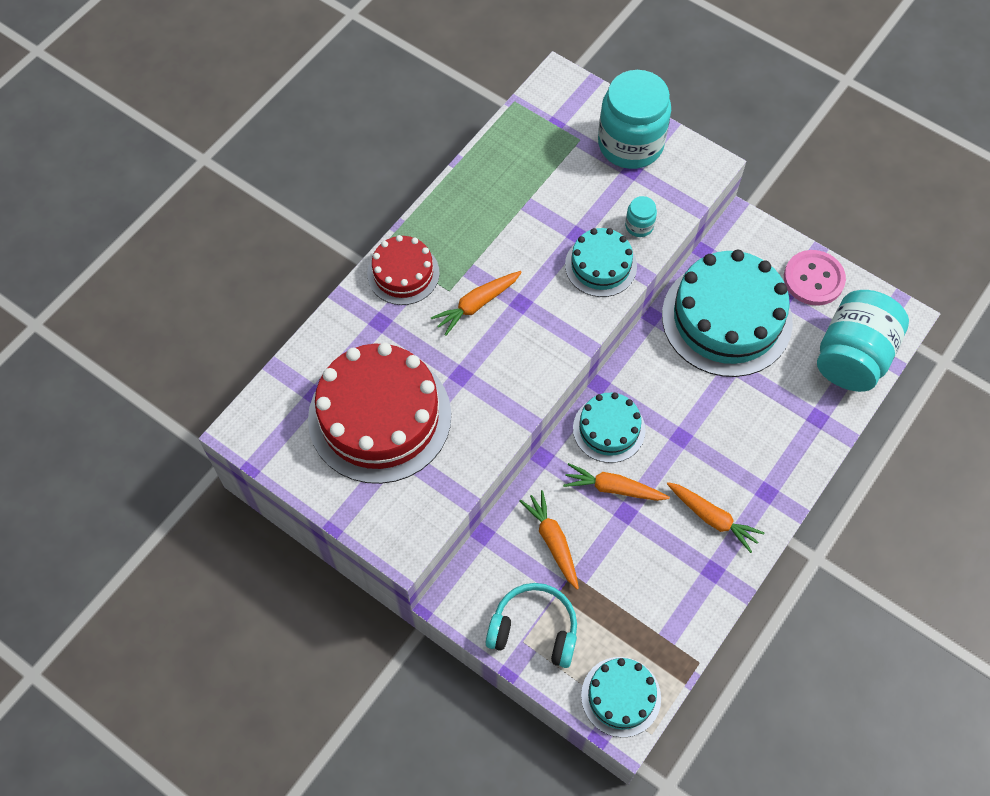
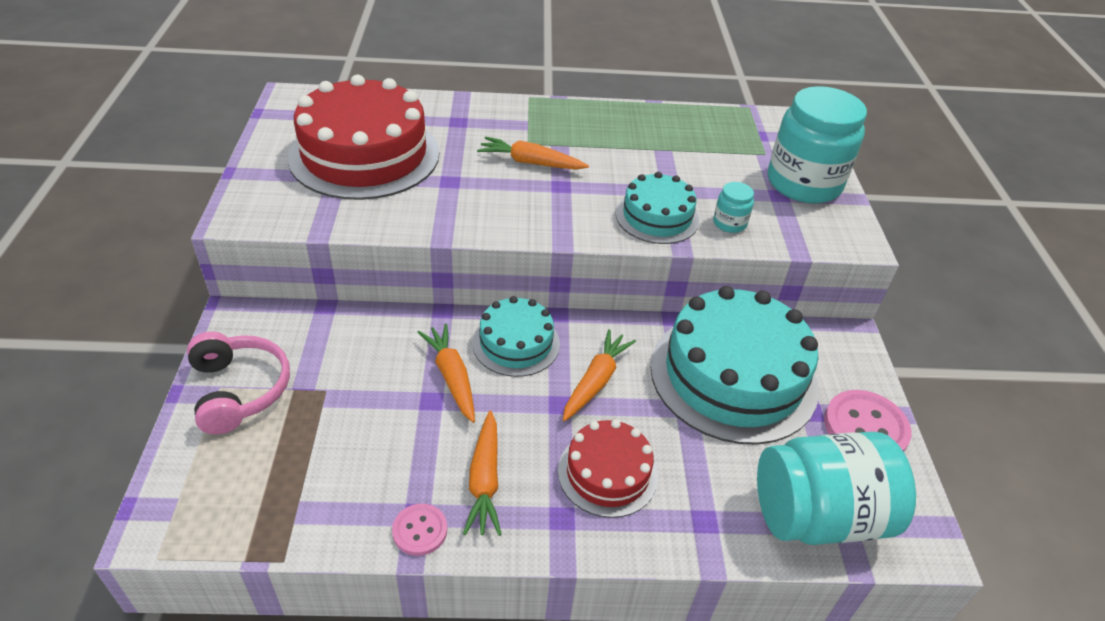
camera: 50 degrees right, 20 degrees down
red cake [367,235,440,305] -> red cake moved to [558,419,658,518]
turquoise headphones [486,583,577,668] -> pink headphones [187,331,290,435]
orange carrot [520,490,579,590] -> orange carrot moved to [563,329,636,421]
turquoise cake [581,657,661,738] -> none
none -> pink button [392,504,447,556]

